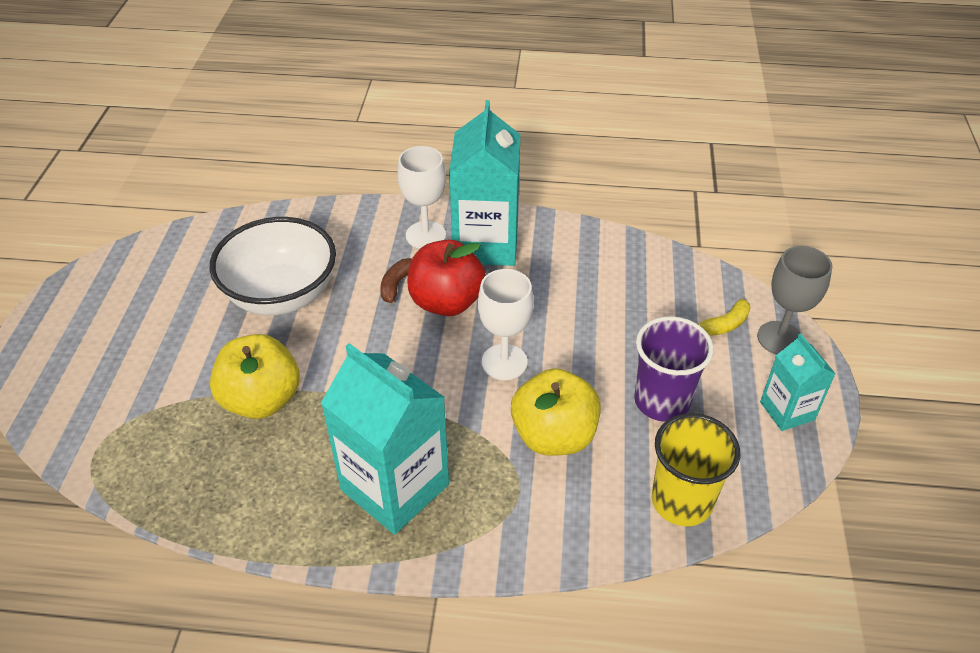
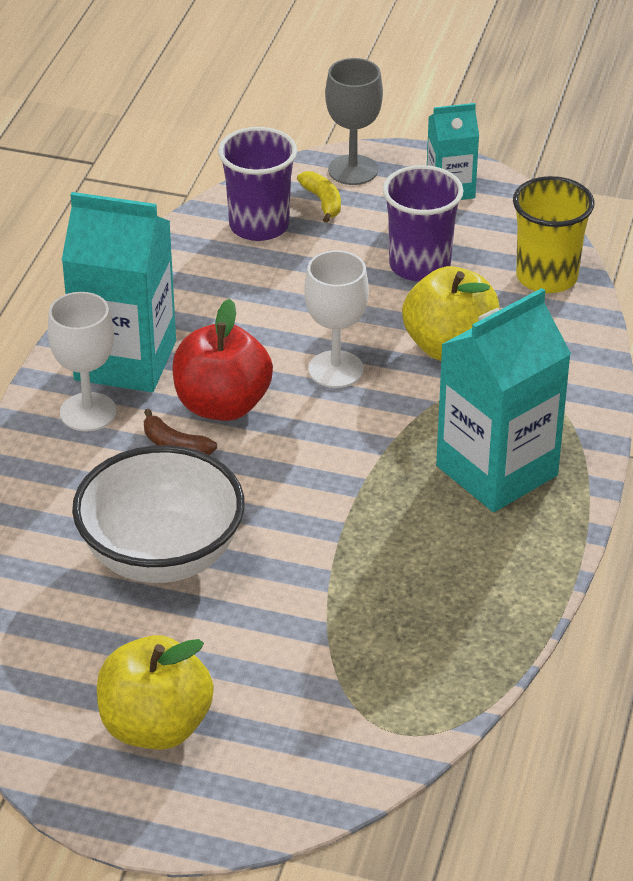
camera: 80 degrees left, 5 degrees down
yellow apple [210,334,300,419] -> yellow apple moved to [97,635,214,750]
none -> purple cup [218,127,297,241]

